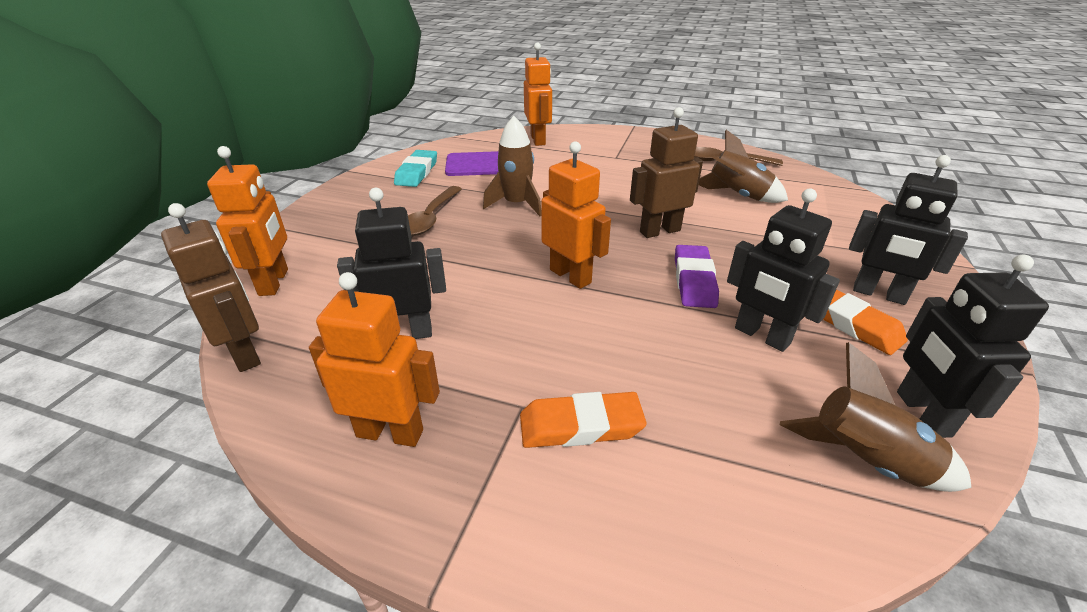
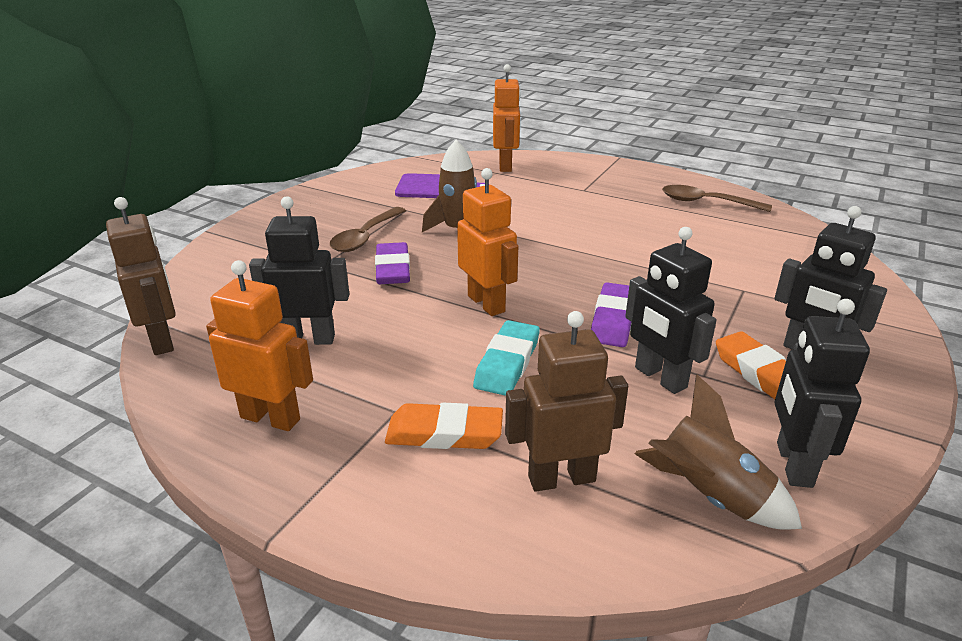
camera: 10 degrees right, 5 degrees down
orange robot [207,146,288,296] -> none
turquoise eraser [394,150,437,187] -> turquoise eraser moved to [473,320,540,396]
brown robot [630,107,703,238] -> brown robot moved to [505,311,628,492]
brown rocket [699,130,788,203] -> none
none -> purple eraser [375,242,410,284]

